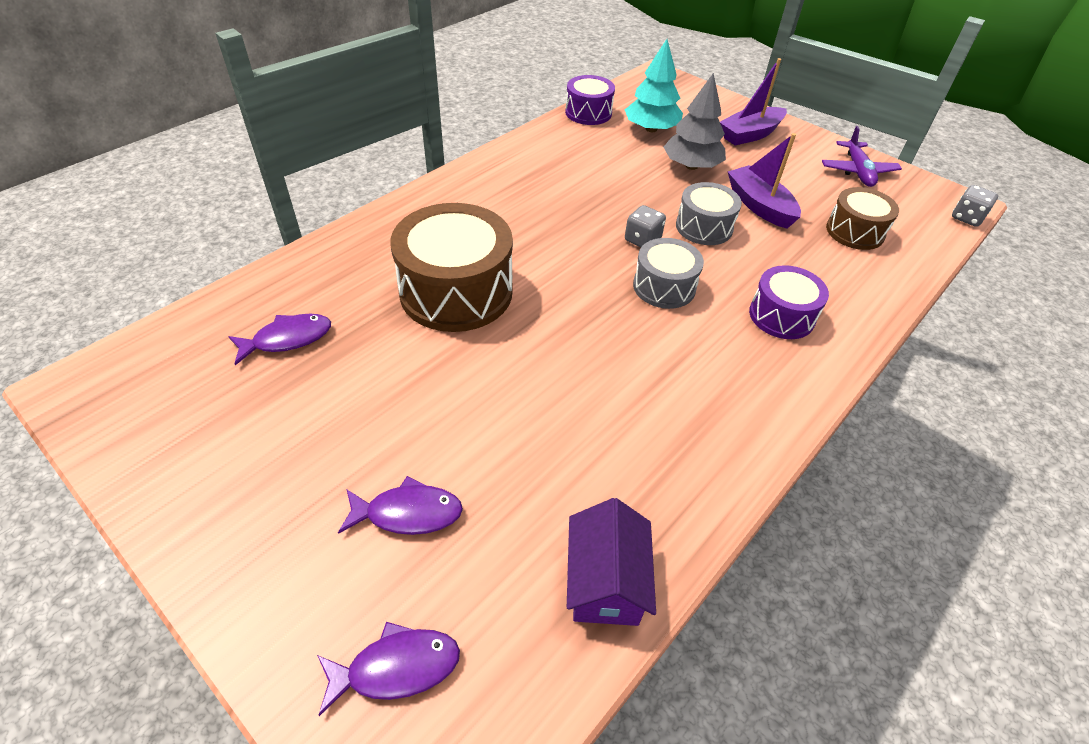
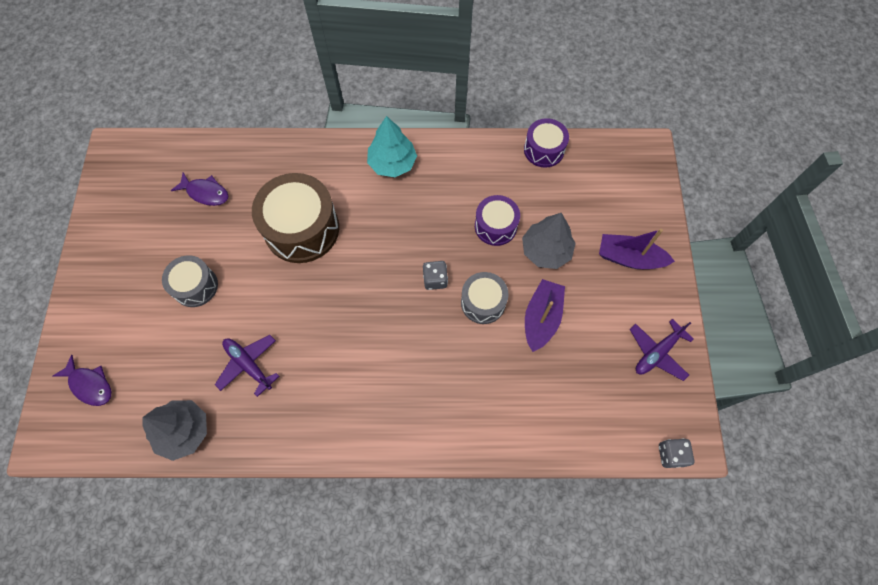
camera: 50 degrees right, 20 degrees up
purple fish [338,476,463,535] -> none
purple house [567,498,656,626] -> grey tree [143,400,207,461]
turquoise tree [625,39,683,132] -> turquoise tree moved to [367,116,417,177]
grey drum [633,238,704,309] -> grey drum moved to [162,255,218,307]
purple drum [749,265,829,339] -> purple drum moved to [475,195,520,246]
brown drum [826,187,899,250] -> none
none -> purple plane [215,335,279,397]

